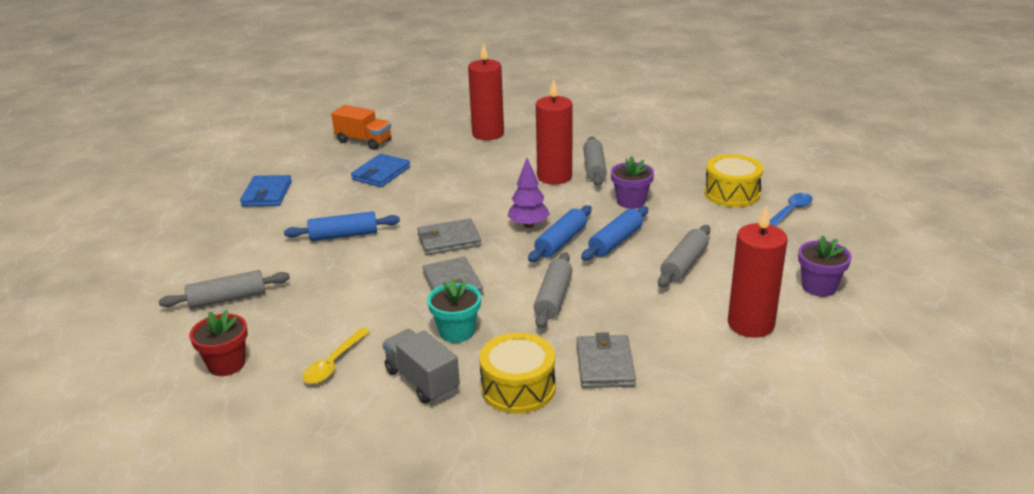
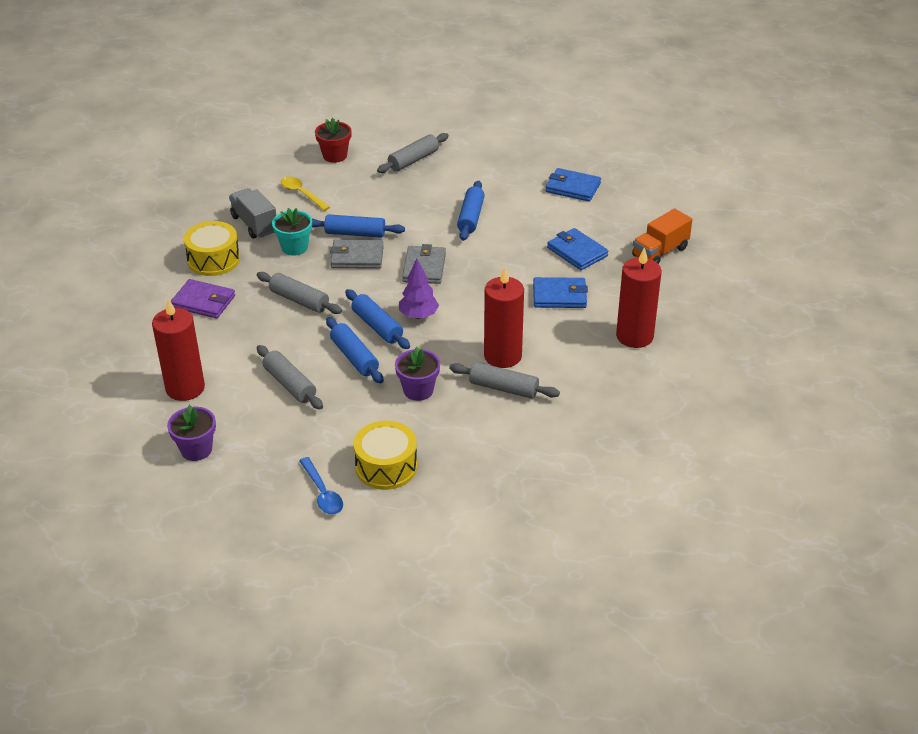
camera: 110 degrees right, 10 degrees up
grey rolling pin [159,270,290,309] -> grey rolling pin turned 45 degrees clockwise [377,133,449,173]
grey truck [382,329,460,404] -> grey truck turned 105 degrees counterclockwise [229,188,276,239]
grey wallet [577,332,636,388] -> purple wallet [171,279,235,318]
none -> blue rolling pin [312,214,405,238]
none -> blue wallet [533,277,588,308]

